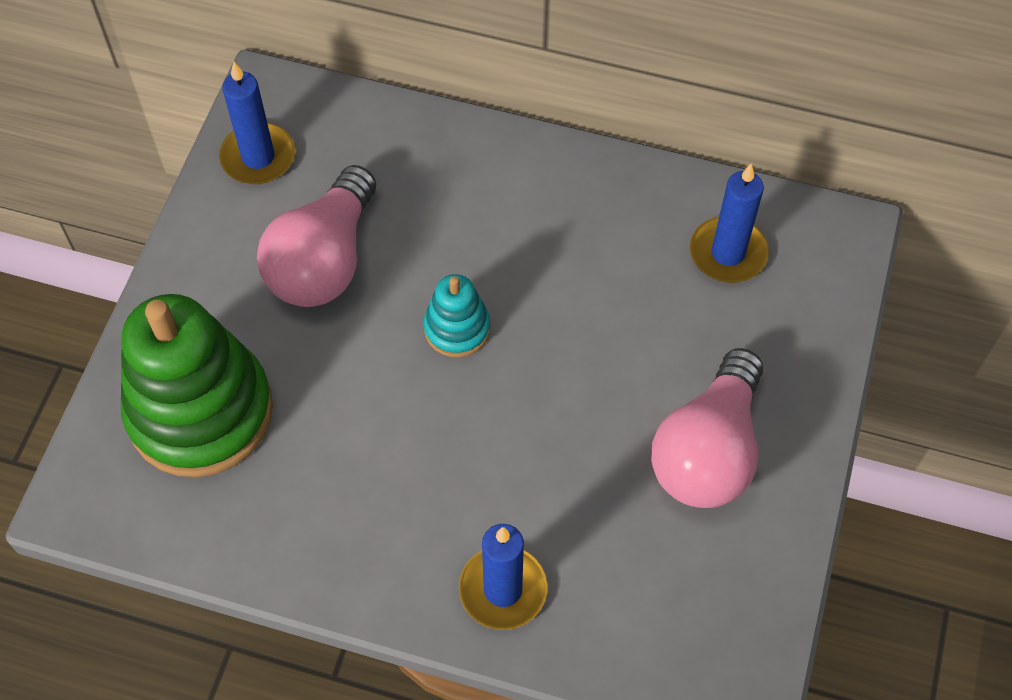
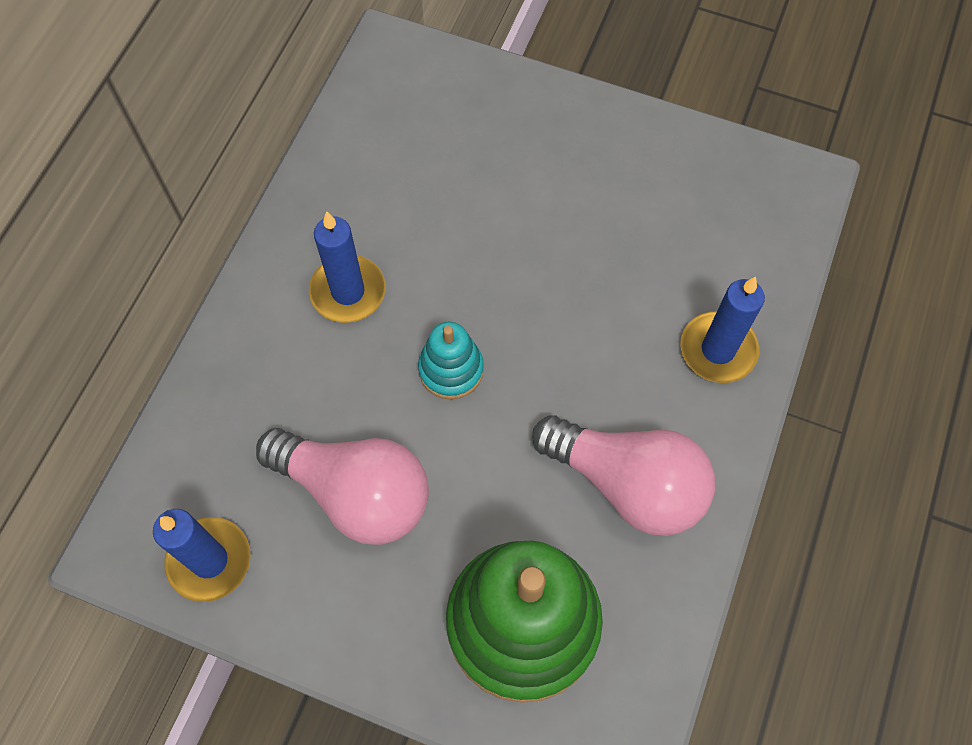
camera: 85 degrees left, 5 degrees up
pink light bulb [651,348,763,508] -> pink light bulb moved to [532,415,715,536]
blue candle [690,164,769,283] -> blue candle moved to [309,211,386,323]

